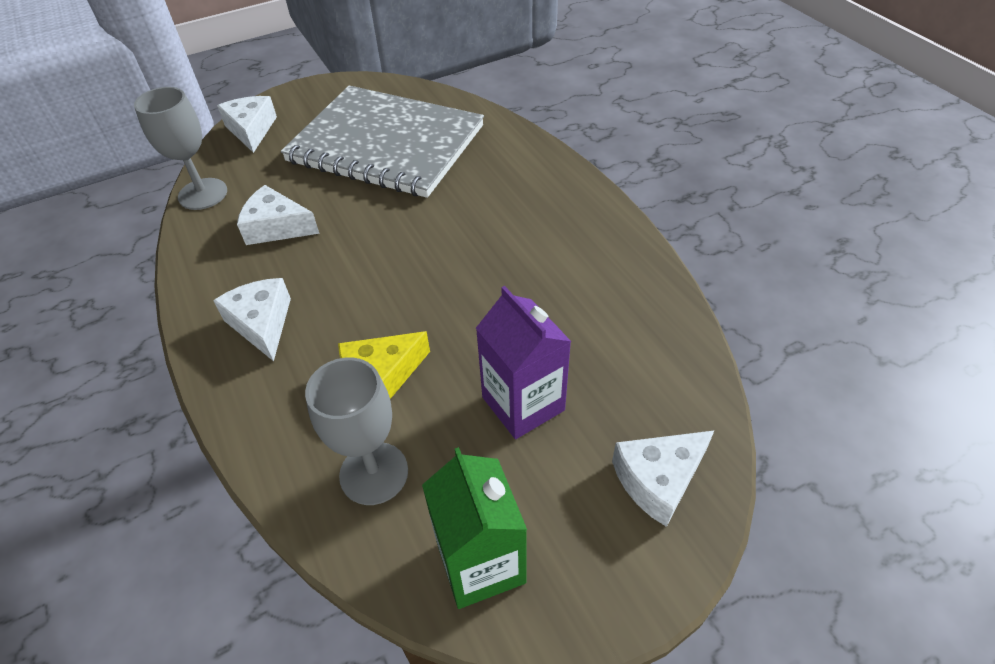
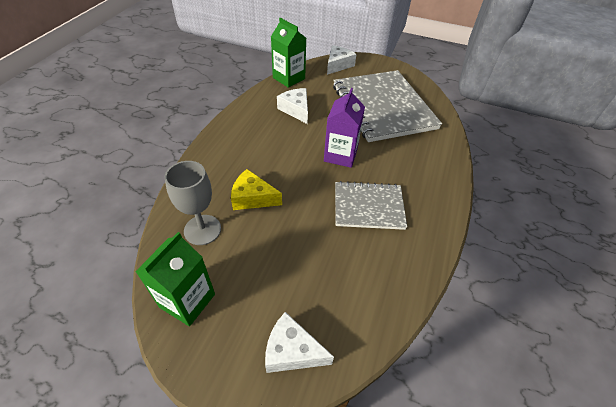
camera: 45 degrees right, 0 degrees up
grey goblet [134,87,227,210] -> green carton [271,18,306,88]
white cheese [213,278,291,361] -> none
purple carton [476,286,571,439] -> purple carton moved to [324,88,365,168]
none -> grey notebook [335,181,407,230]

